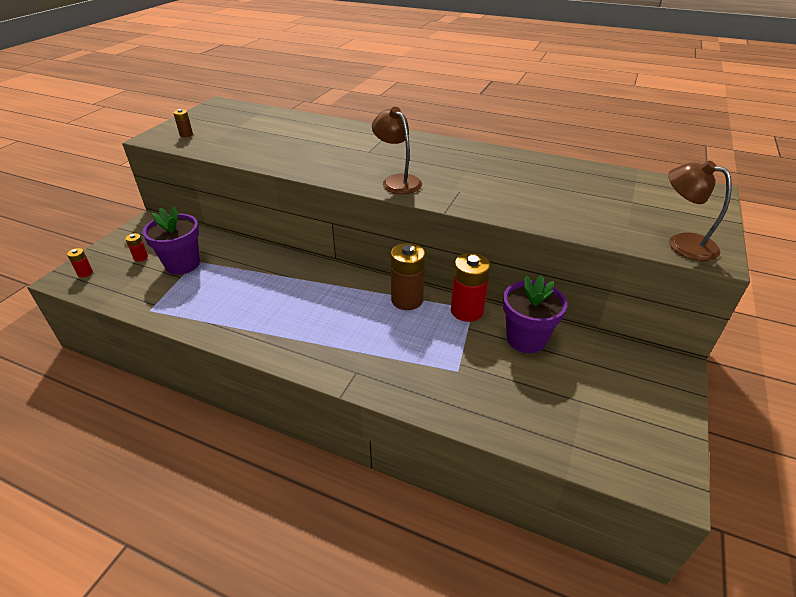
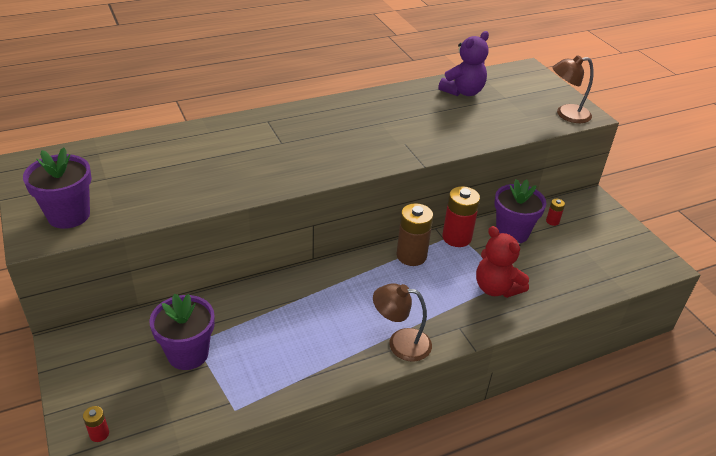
camera: 50 degrees left, 0 degrees up
red battery [126,233,148,262] -> red battery moved to [546,199,565,226]
brown battery [173,109,193,137] -> purple flower pot [23,147,92,229]
brown lamp [372,107,422,194] -> brown lamp moved to [373,283,432,362]
none -> purple teddy bear [438,31,489,96]
none -> red teddy bear [476,226,529,298]

